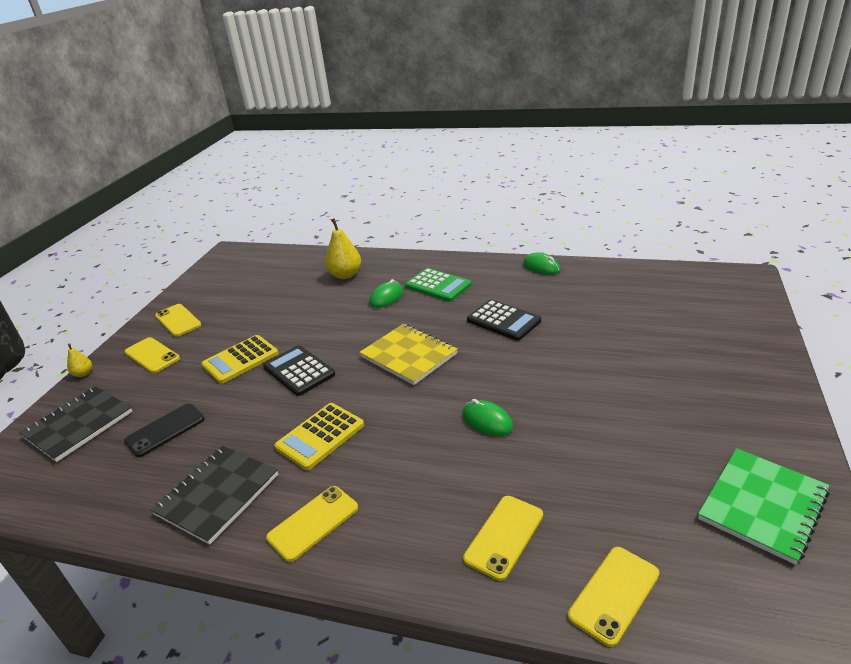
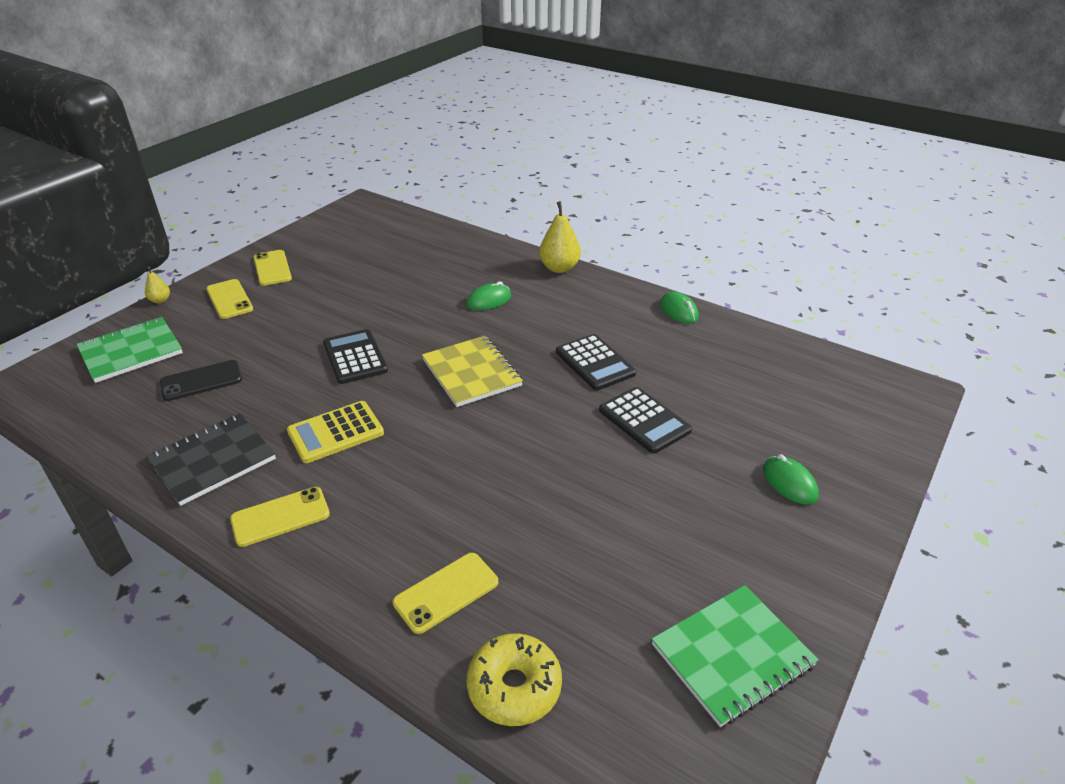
camera: 15 degrees right, 5 degrees up
black notebook [20,386,133,462] -> green notebook [77,317,183,383]
yellow calculator [201,335,279,384] -> none
yellow pear [325,218,361,279] -> yellow pear moved to [539,201,581,273]
green calculator [405,268,471,302] -> none
green mouse [463,399,513,436] -> green mouse moved to [763,454,819,504]
yellow phone [568,547,659,647] -> yellow donut [467,633,562,726]
none -> black calculator [599,387,692,454]

